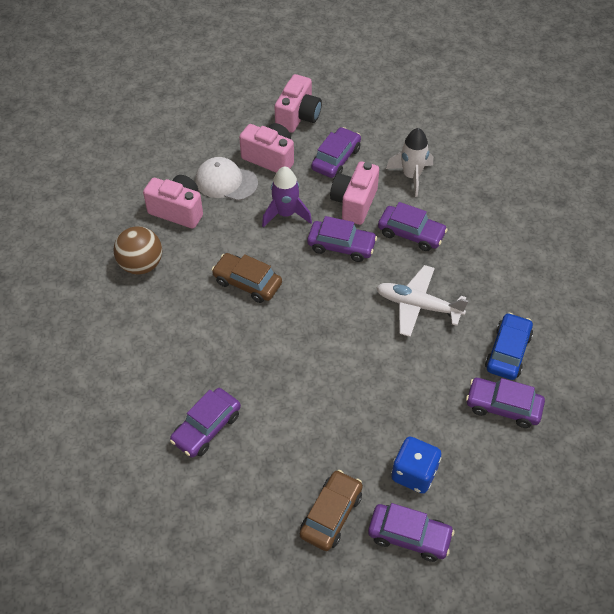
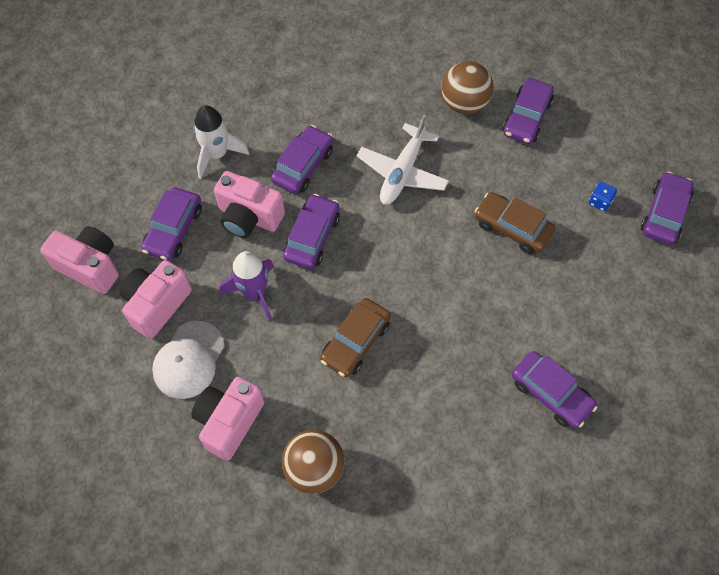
camera: 85 degrees left, 10 degrees up
brown car [300,470,363,551] -> brown car moved to [475,192,555,254]
purple car [311,127,361,178] -> purple car turned 105 degrees counterclockwise [141,187,202,261]
blue dice [391,436,441,494] -> blue dice [589,182,617,211], size x0.53
blue car [485,313,533,380] -> brown ball [442,61,493,114]

